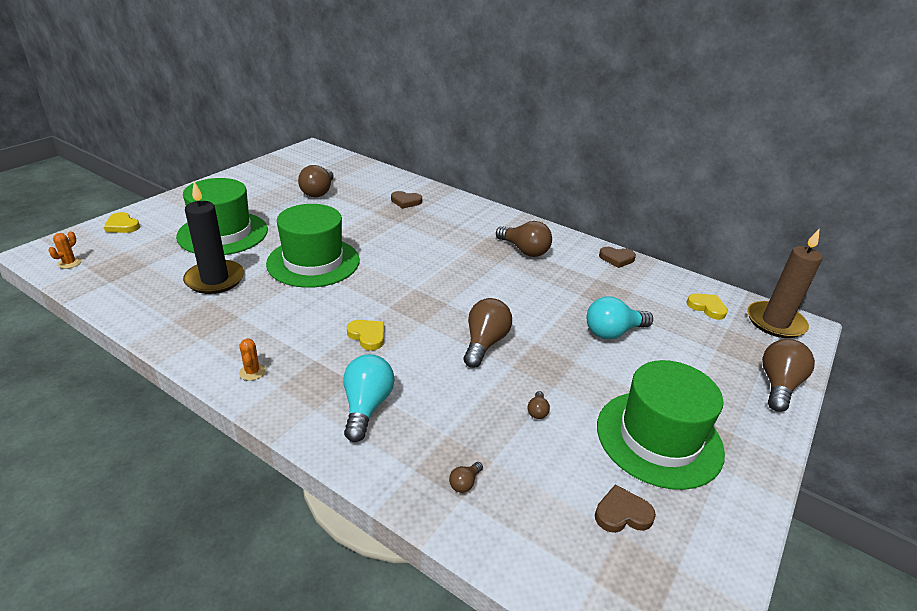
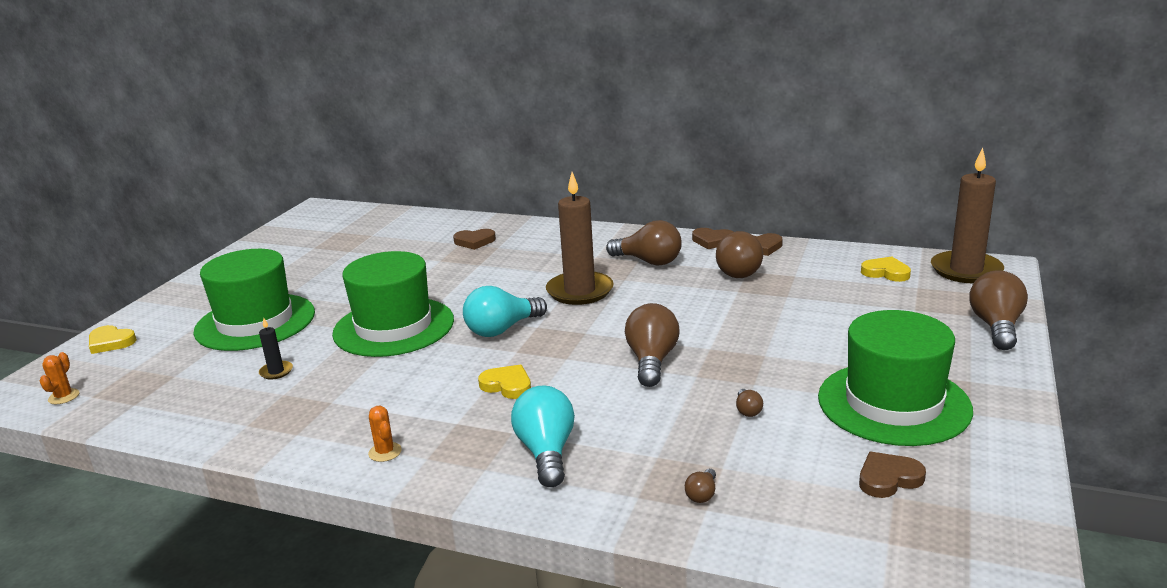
camera: 10 degrees left, 10 degrees down
black candle [183,181,244,294] -> black candle [259,318,293,380], size x0.43
brown light bulb [298,165,334,197] -> brown light bulb moved to [716,231,763,278]
turquoise light bulb [587,297,653,339] -> turquoise light bulb moved to [463,286,547,337]
none -> brown candle [546,172,614,305]
none -> brown heart [692,228,733,249]

